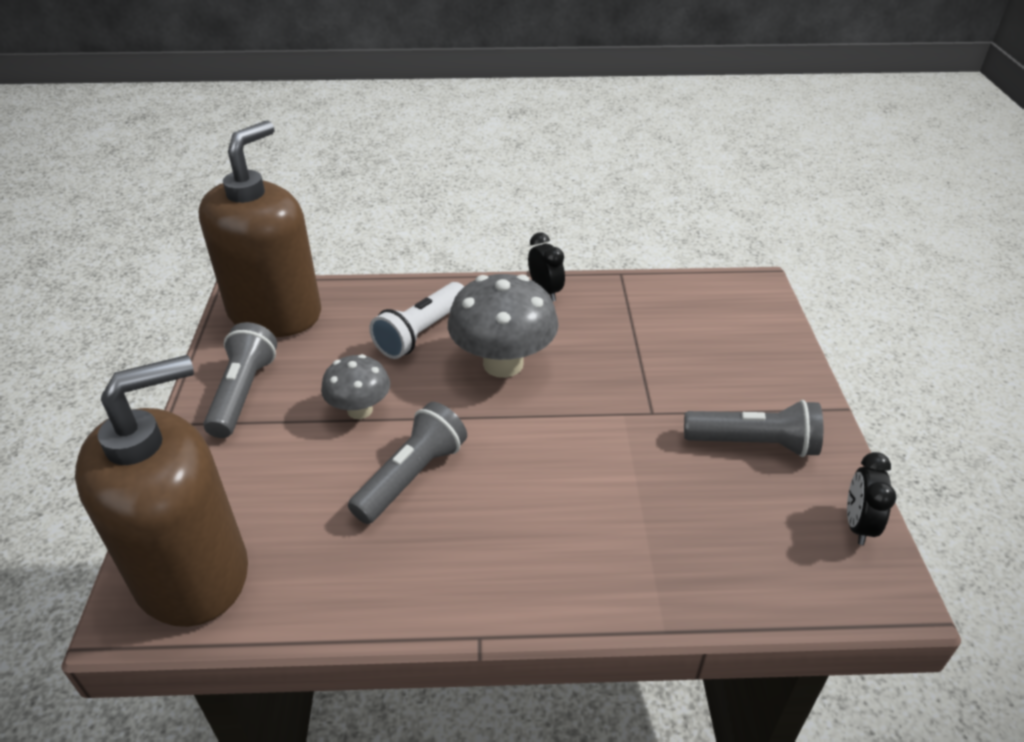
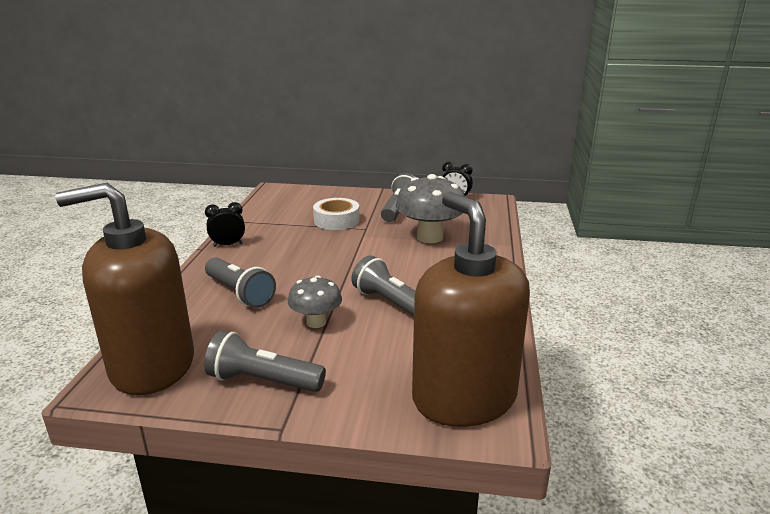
camera: 80 degrees left, 15 degrees down
brown soap dispenser [199,120,321,337] -> brown soap dispenser turned 45 degrees counterclockwise [55,183,194,395]
white flashlight [369,282,464,359] -> grey flashlight [205,258,276,308]
grey mushroom [448,274,559,378] -> grey mushroom moved to [395,174,465,243]
none -> white tape [313,198,360,230]

